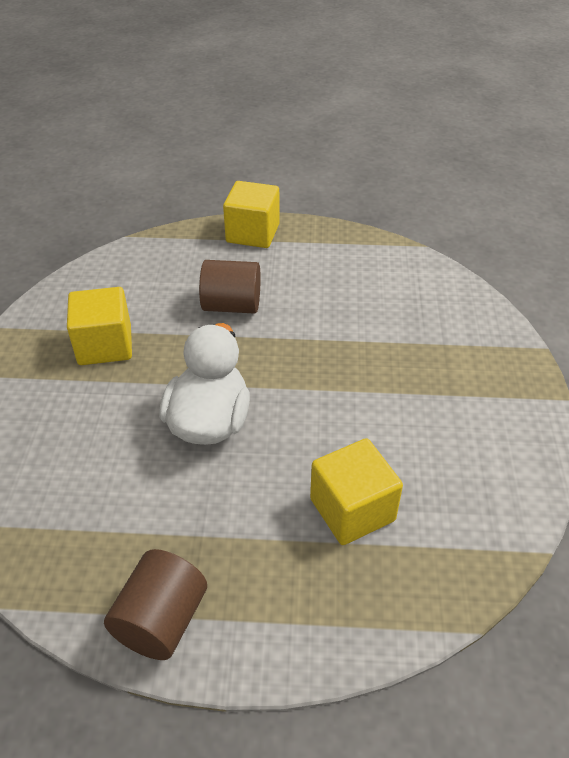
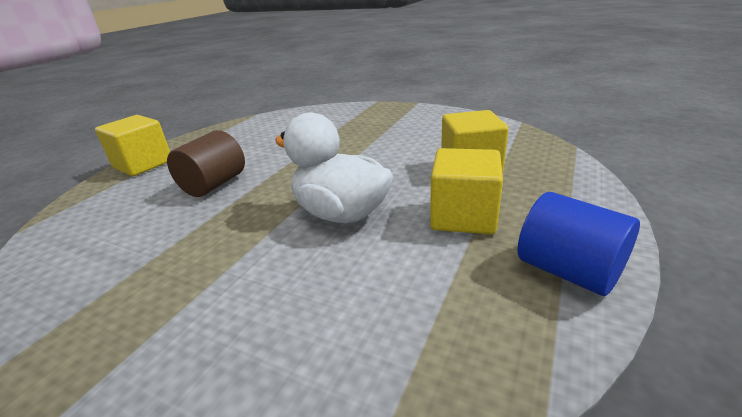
camera: 65 degrees left, 15 degrees down
yellow cube [67,287,132,365] -> yellow cube moved to [430,148,503,234]
brown cylinder [104,549,207,660] -> blue cylinder [518,192,640,296]

